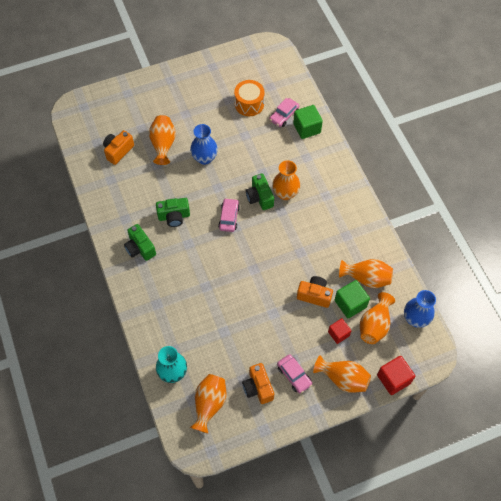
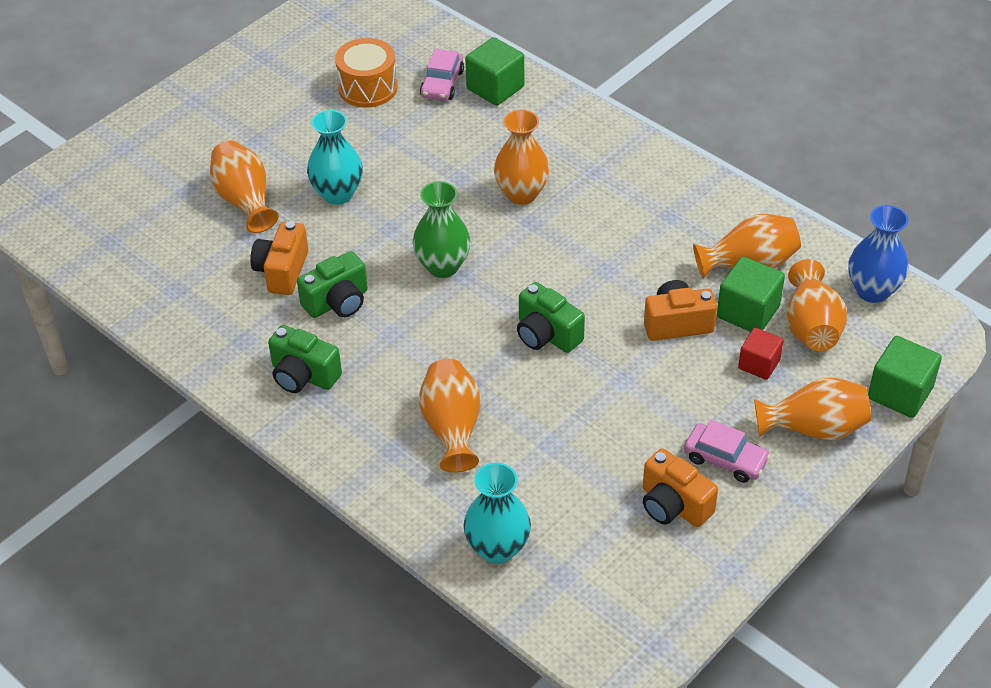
camera: 25 degrees left, 15 degrees down
orange camera [103,130,134,165] -> orange camera moved to [250,221,308,295]
blue vase [190,124,218,165] -> turquoise vase [307,110,363,205]
orange vase [190,374,227,434] -> orange vase moved to [419,359,481,473]
pink car [218,198,240,232] -> green vase [412,181,471,278]
green camera [246,173,274,210] -> green camera moved to [517,282,585,353]
red cube [377,356,415,395] -> green cube [868,336,942,418]

